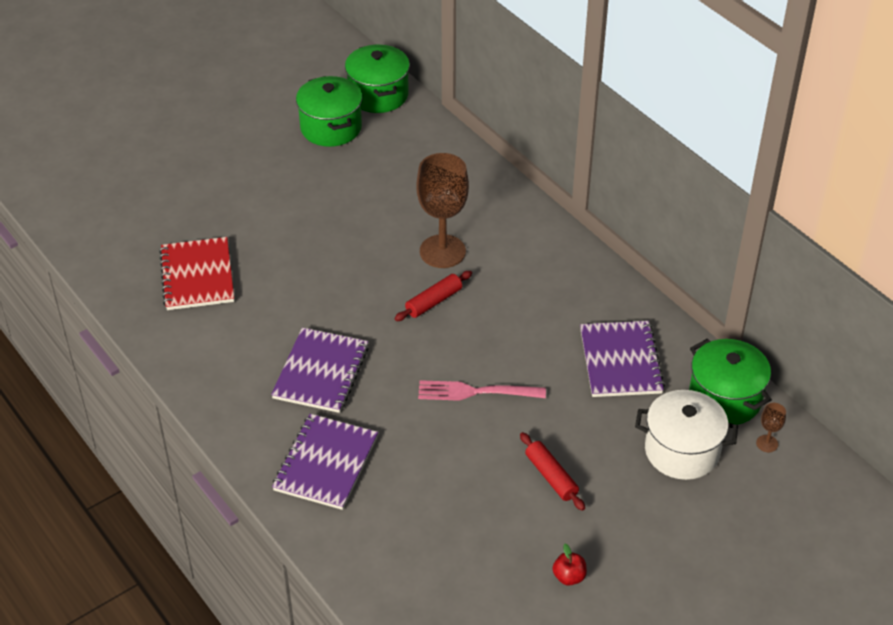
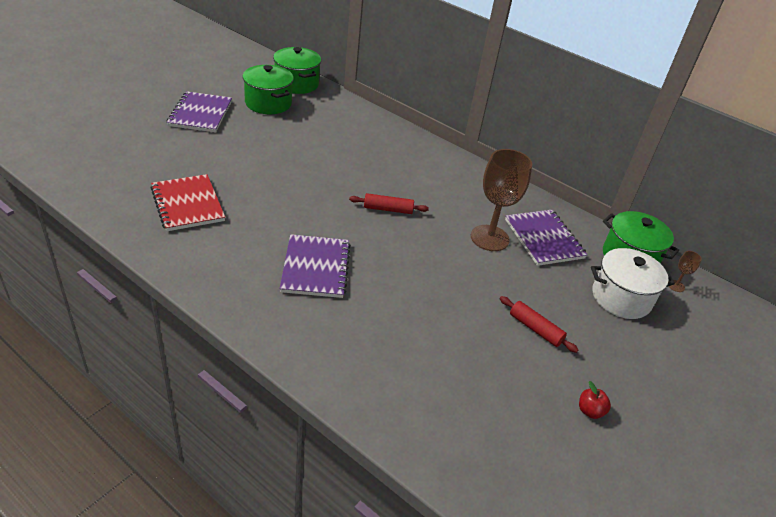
camera: 20 degrees left, 5 degrees down
purple notebook [272,414,378,510] -> purple notebook moved to [167,91,232,132]
red rolling pin [394,271,472,321] -> red rolling pin turned 60 degrees clockwise [349,193,429,214]
brown goblet [416,153,469,268] -> brown goblet moved to [471,149,532,251]
pink fork [418,380,546,401] -> none

